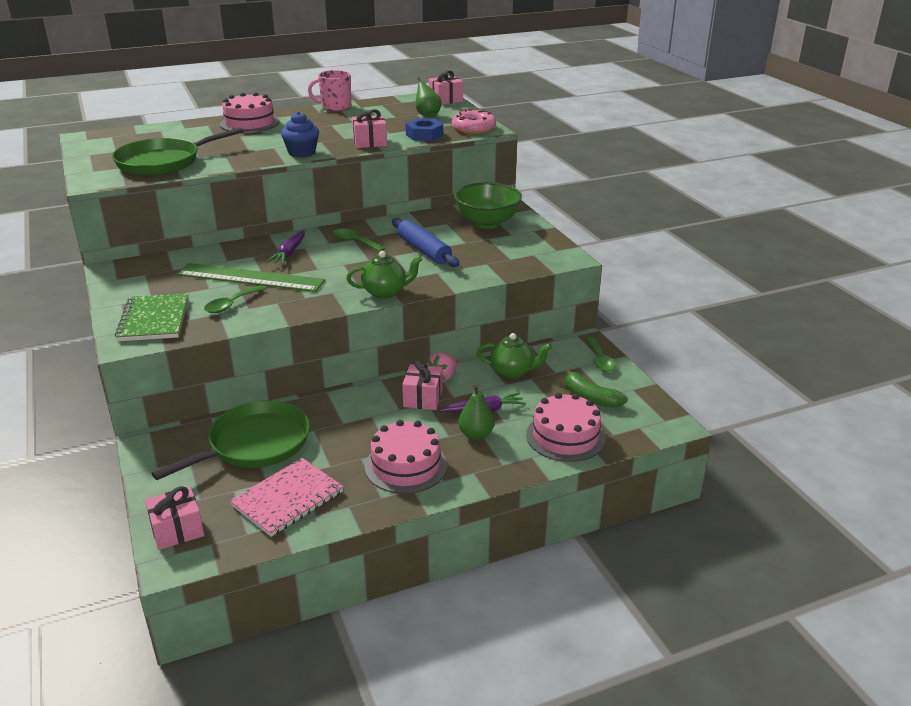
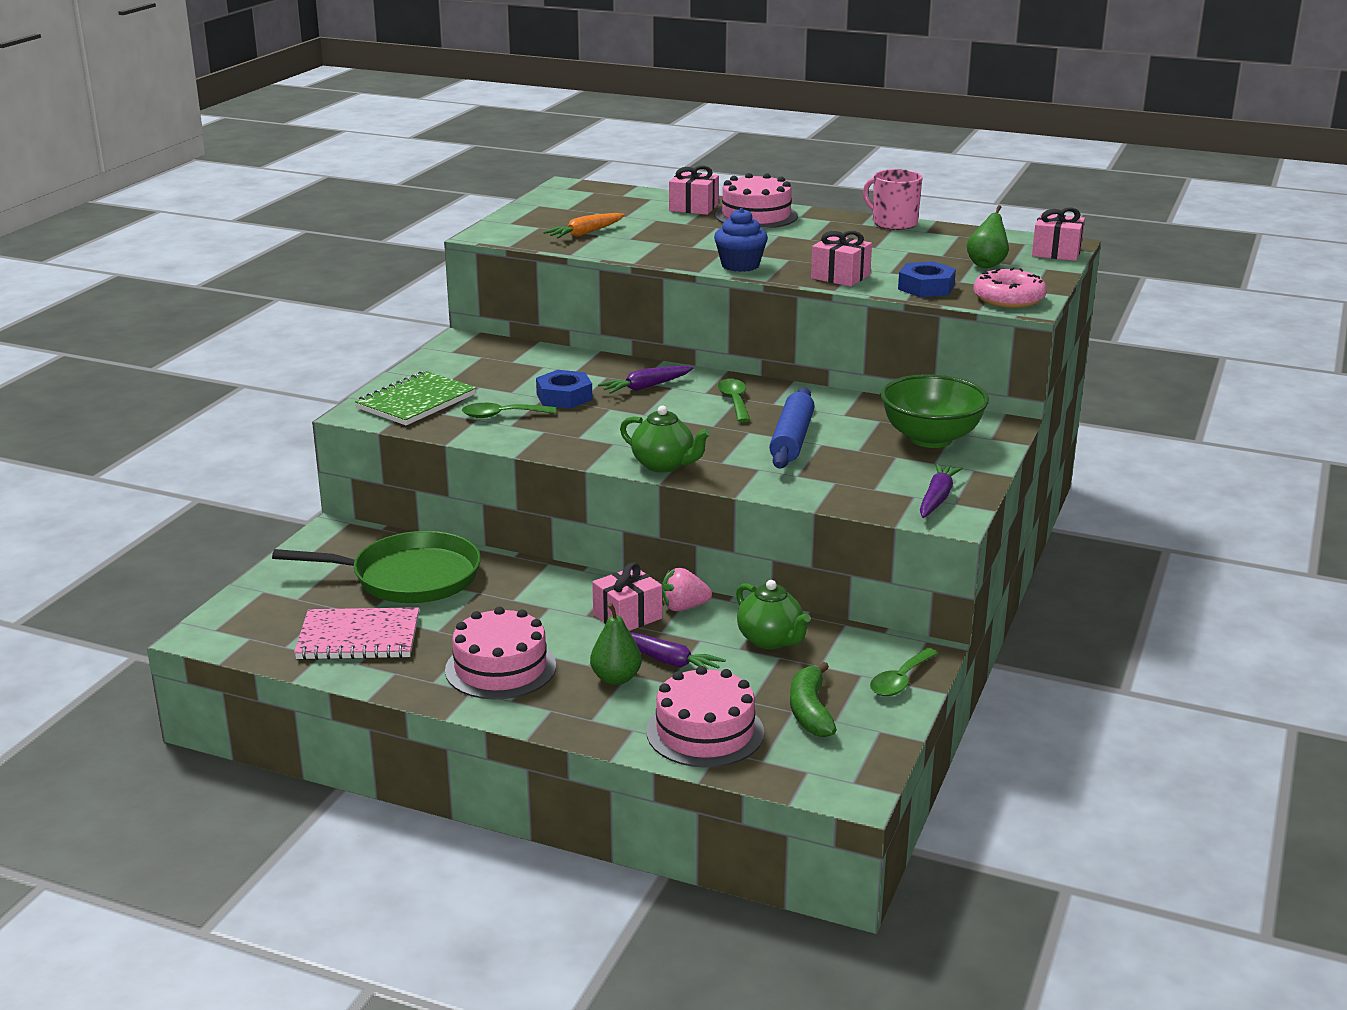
camera: 45 degrees right, 5 degrees down
green pan [112,127,243,176] -> orange carrot [543,213,625,238]
pink gift [145,486,204,550] -> pink gift moved to [669,166,719,215]
green ruler [176,263,325,292] -> blue nut [536,370,593,409]
none -> purple carrot [920,463,963,518]

